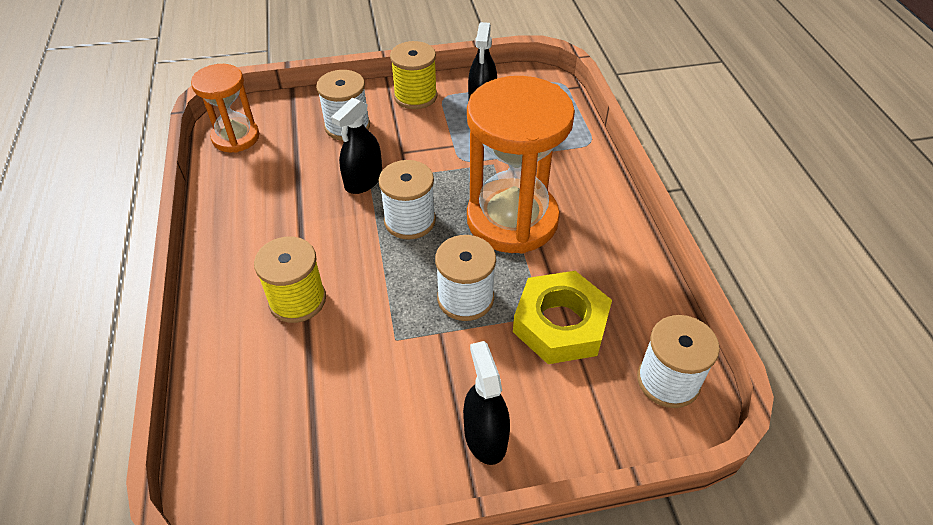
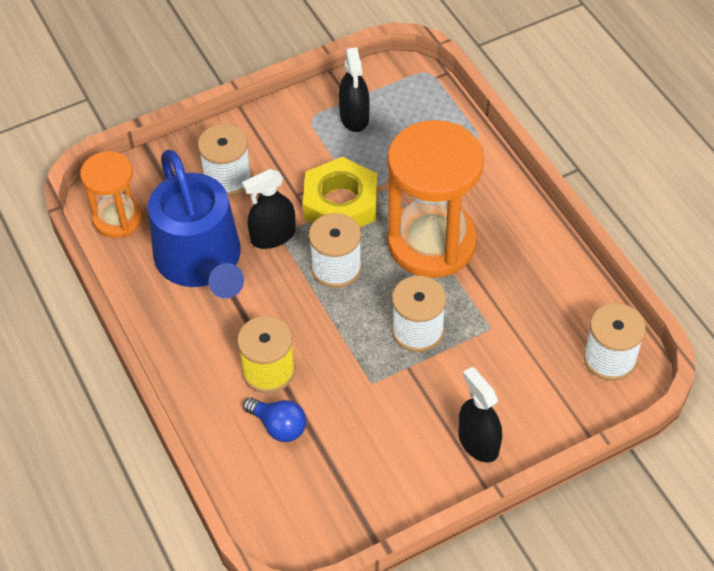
camera: 15 degrees left, 5 degrees up
black spray bottle [331,97,382,194] -> black spray bottle turned 45 degrees clockwise [242,169,296,249]
yellow spool [390,41,437,109] -> none
yellow nut [513,271,612,364] -> yellow nut moved to [303,157,377,227]
none -> blue watering can [148,149,244,299]
none -> blue light bulb [243,397,306,442]

